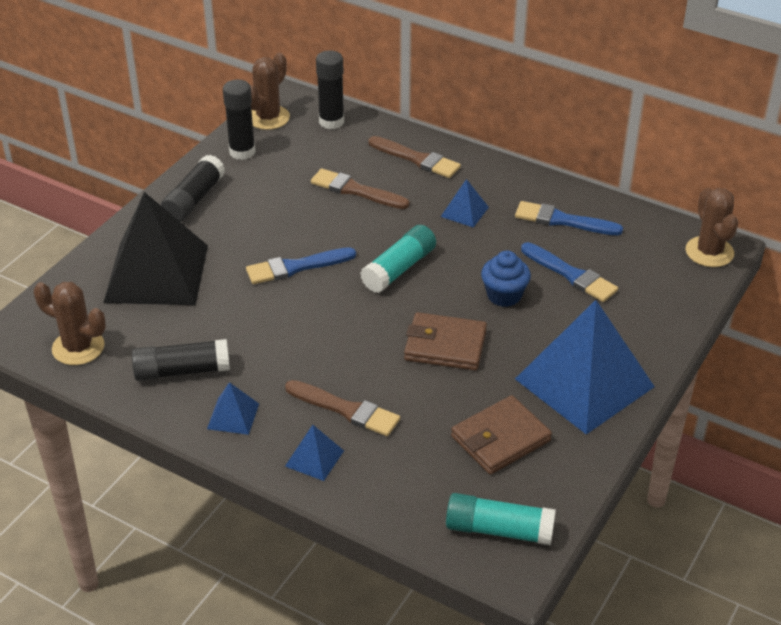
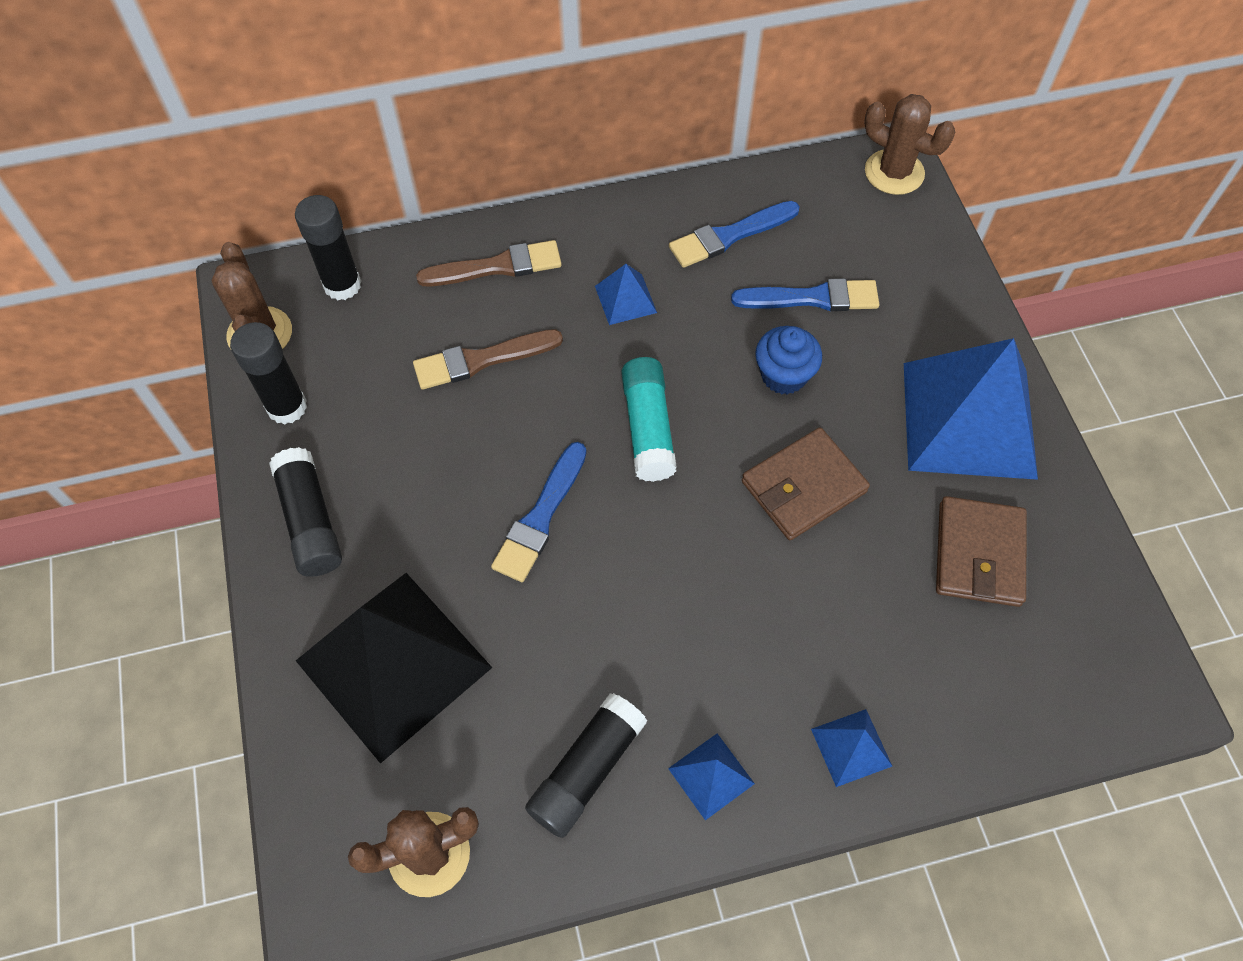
camera: 45 degrees left, 20 degrees up
brown brush [285,380,400,436] -> none
turquoise glue stick [446,493,556,545] -> none

